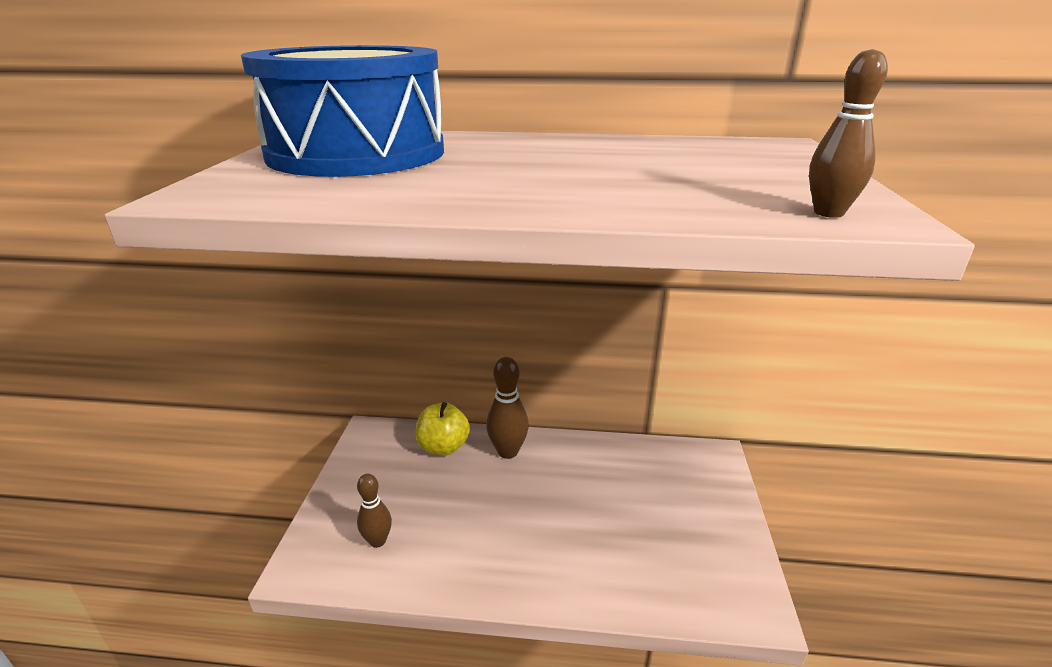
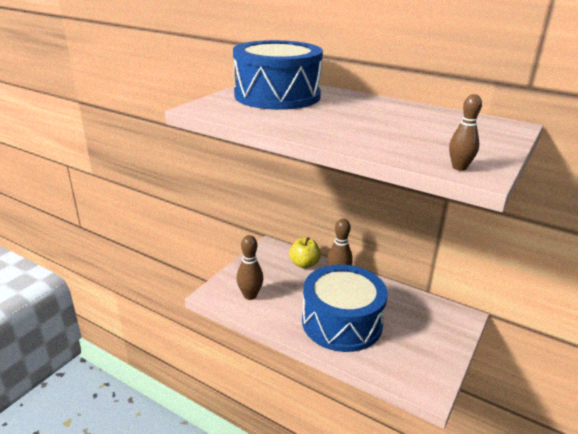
camera: 25 degrees right, 0 degrees up
brown bowling pin [357,474,392,548] -> brown bowling pin [237,235,264,300], size x1.51
none -> blue drum [302,265,388,352]

